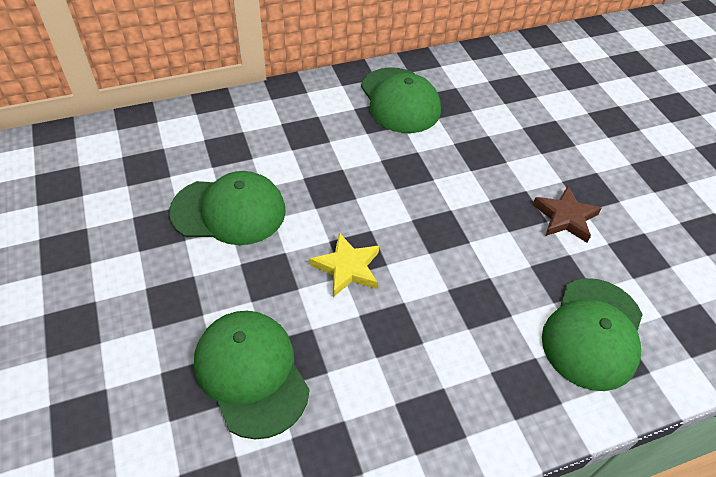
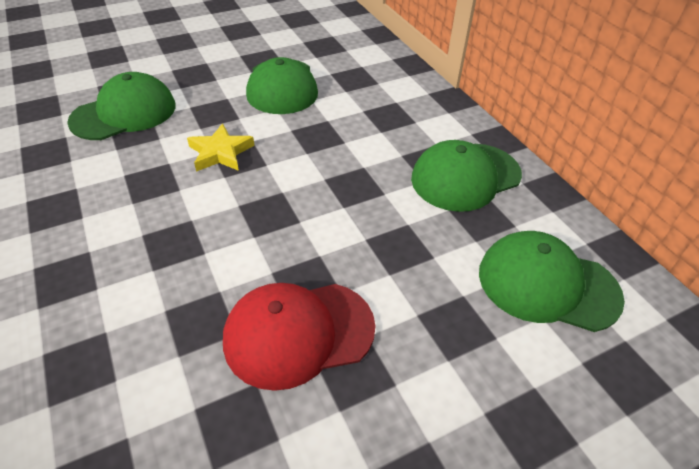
camera: 85 degrees right, 5 degrees down
brown star [532,186,602,243] -> red cap [223,283,375,391]
green cap [542,278,643,391] -> green cap moved to [479,231,625,332]

